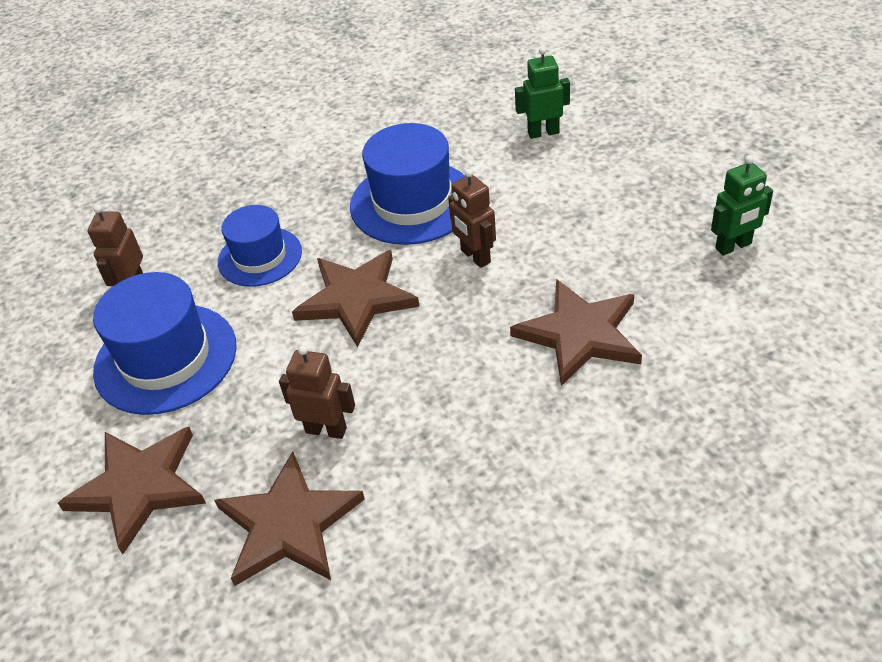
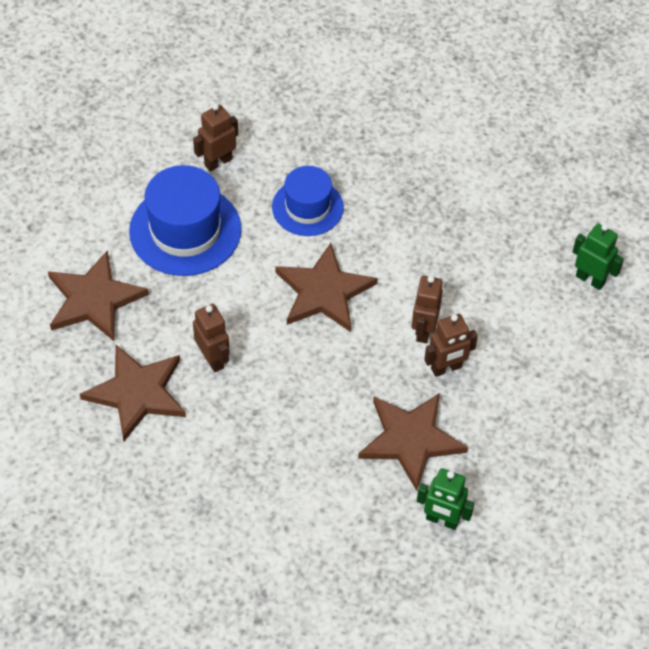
camera: 40 degrees right, 10 degrees up
blue hat [350,123,466,245] -> none
green robot [711,155,773,256] -> green robot moved to [417,468,475,530]
none -> brown robot [424,314,478,377]

